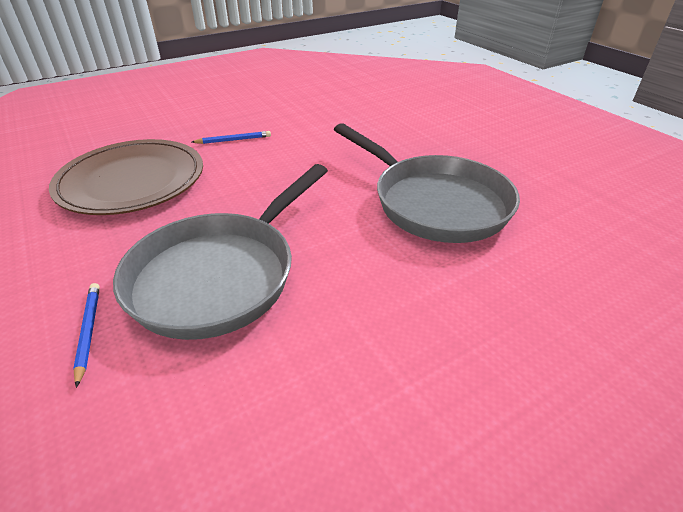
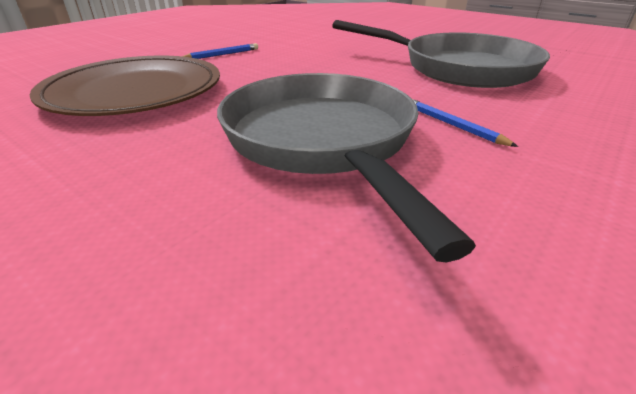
camera: 20 degrees left, 5 degrees down
blue pencil [73,283,100,388] -> blue pencil moved to [413,99,518,147]
grey pan [113,164,328,340] -> grey pan turned 150 degrees clockwise [217,73,476,263]

